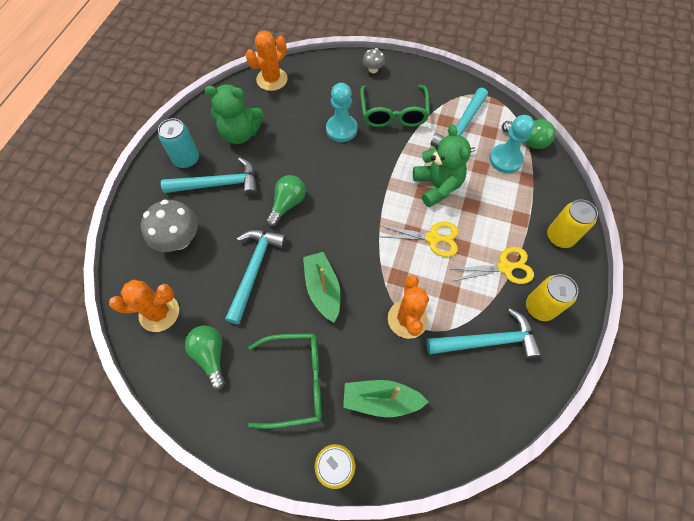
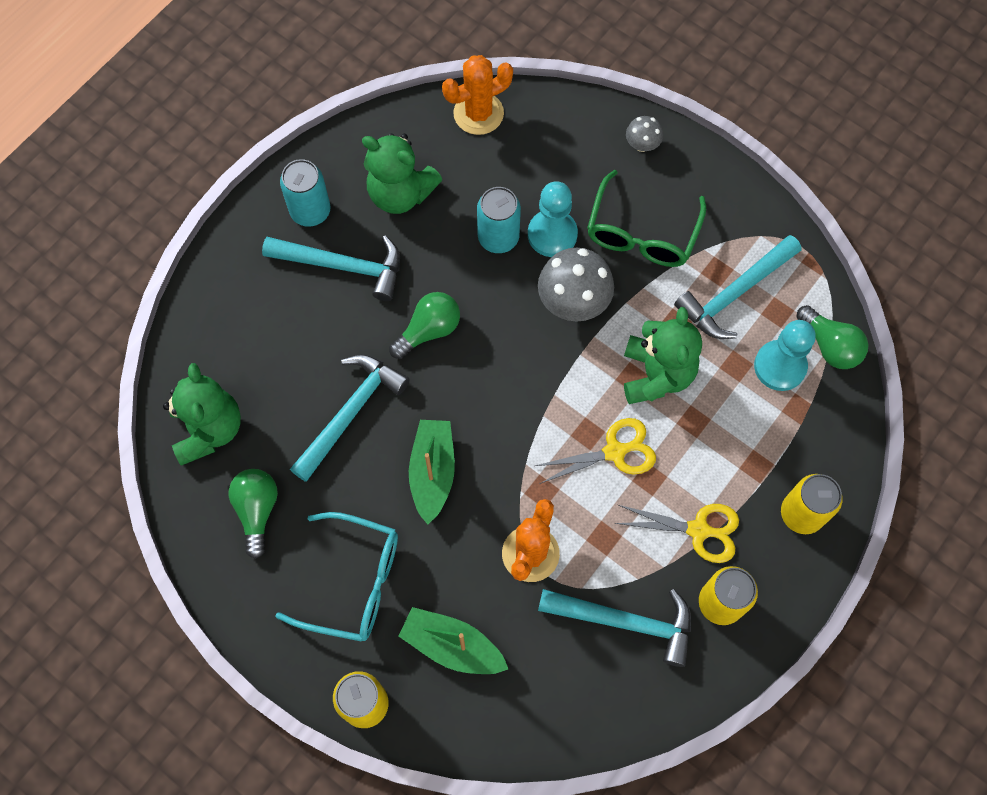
camera: 20 degrees right, 5 degrees up
orange cactus [109,279,179,332] -> green teddy bear [163,363,241,466]
grey mushroom [141,200,198,252] -> grey mushroom moved to [538,248,614,322]
green glasses [248,333,322,429] -> turquoise glasses [275,512,398,642]
yellow scissors [378,221,459,257] -> yellow scissors turned 45 degrees counterclockwise [535,418,656,484]
none -> turquoise can [477,187,521,253]

